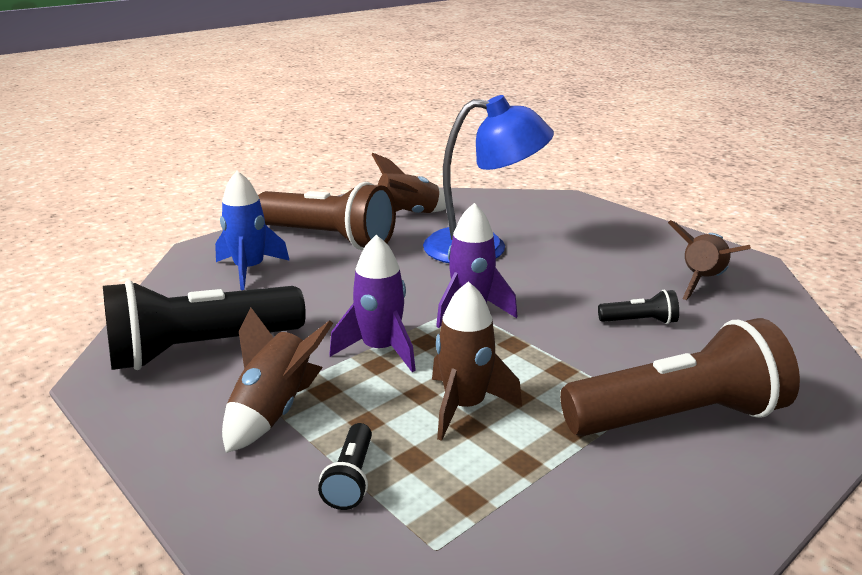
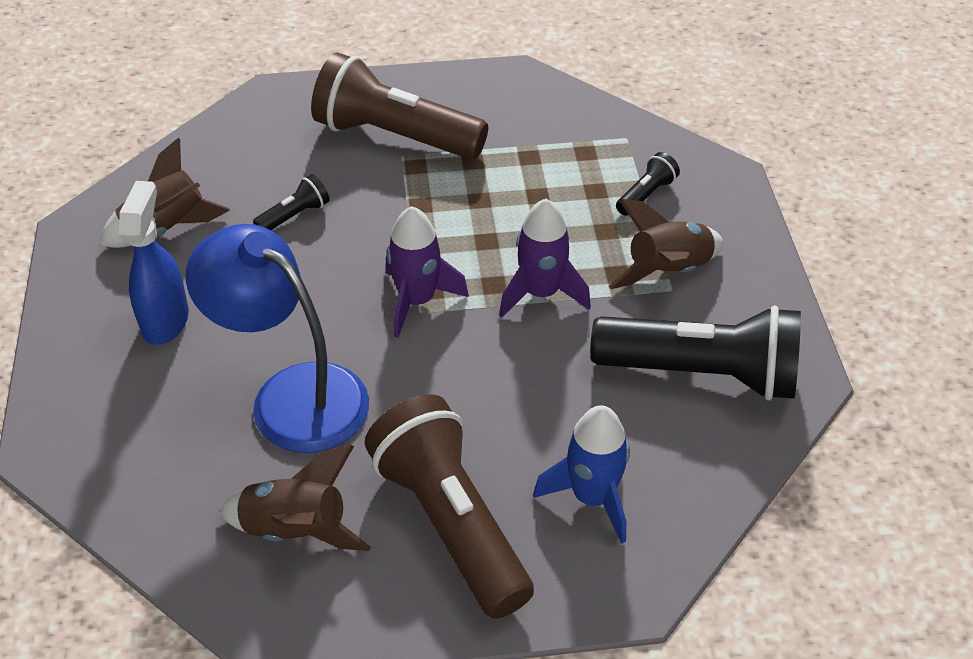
camera: 145 degrees left, 20 degrees up
brown rocket [432,281,522,441] -> none
black flashlight [598,290,679,324] -> black flashlight turned 105 degrees clockwise [253,174,330,230]
none -> blue spray bottle [119,181,189,345]

